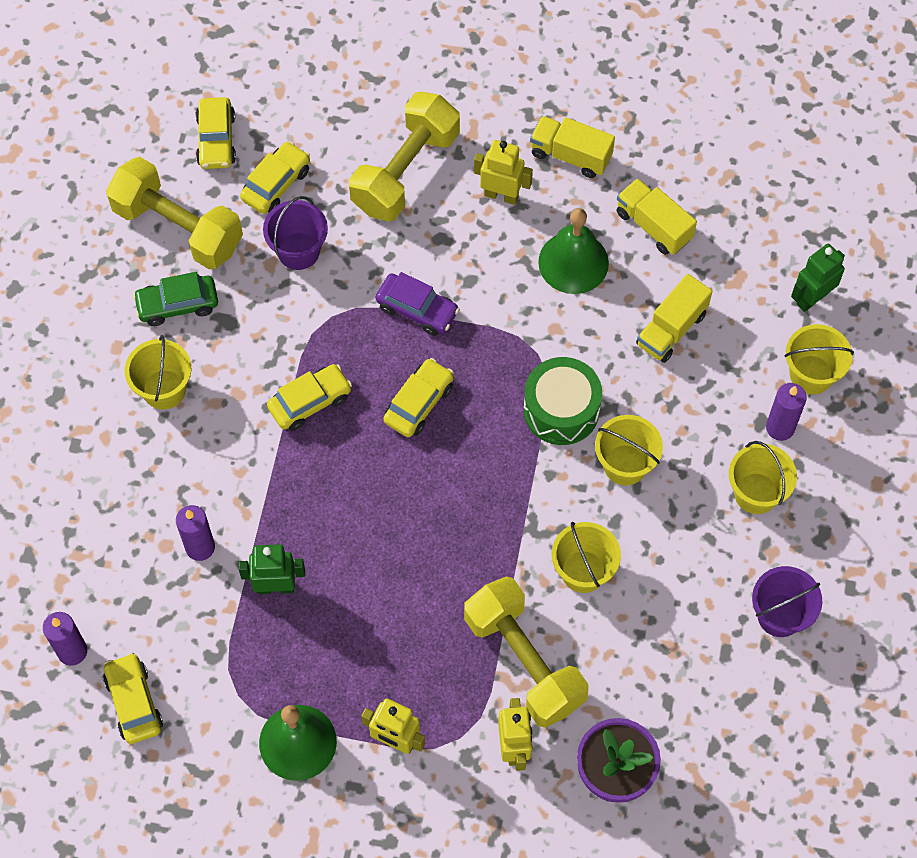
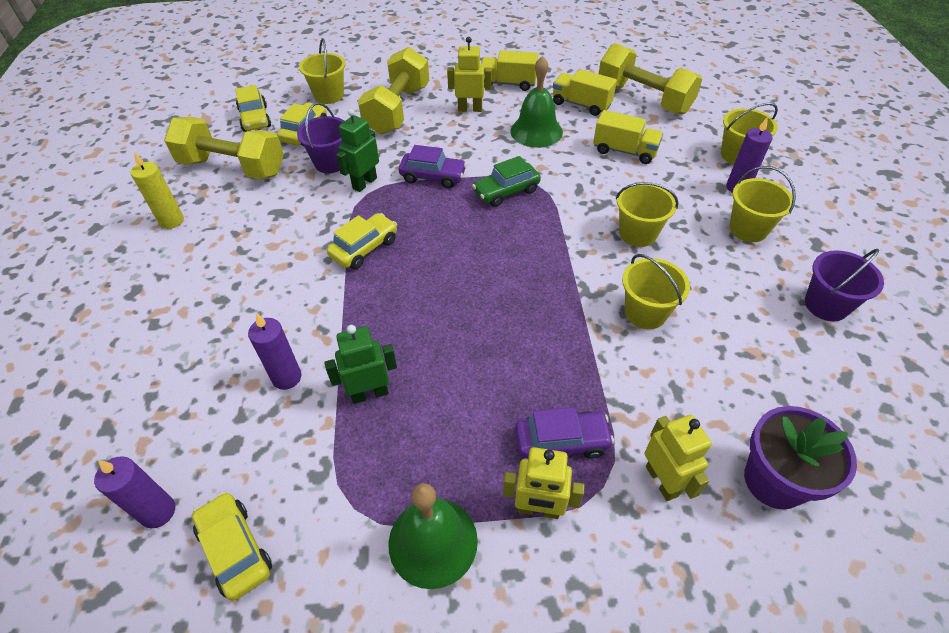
camera: 15 degrees left, 15 degrees down
yellow bucket [125,335,191,409] -> yellow bucket moved to [299,38,346,104]
green car [133,272,218,326] -> green car moved to [472,156,541,207]
yellow car [383,358,454,437] -> none
yellow dumbbell [464,576,589,728] -> yellow dumbbell moved to [599,43,702,114]
green drum [524,357,602,445] -> none
yellow truck [636,274,712,363] -> yellow truck turned 90 degrees counterclockwise [593,110,663,164]
green robot [791,244,845,312] -> green robot moved to [336,109,379,192]
none -> yellow candle [131,152,184,229]
none -> purple car [515,407,614,459]

